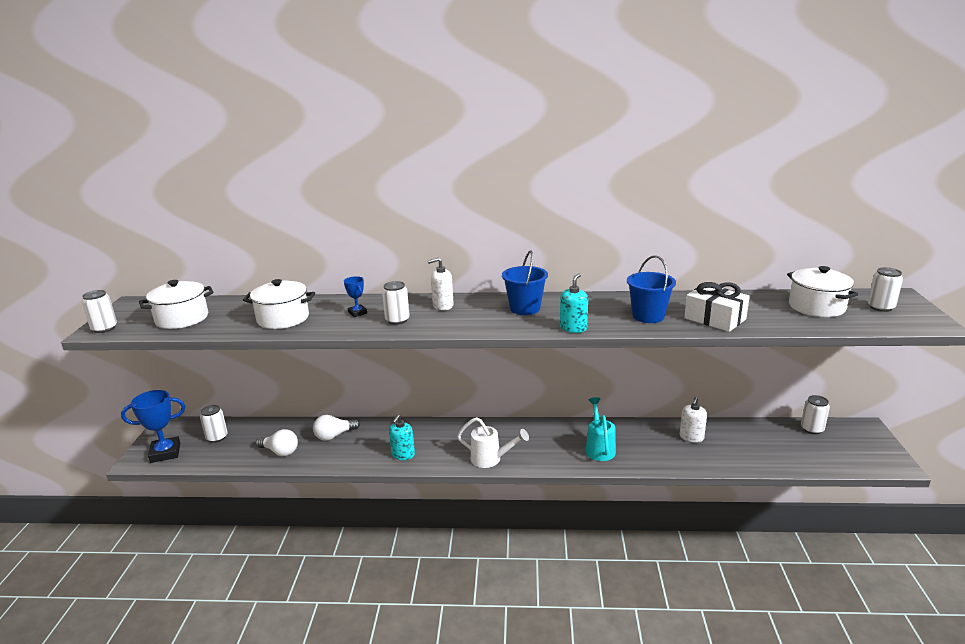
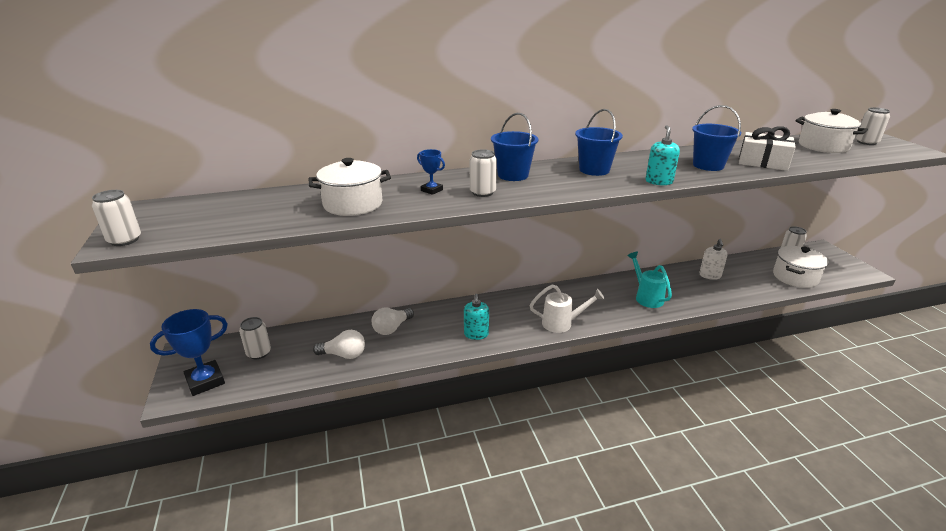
camera: 20 degrees left, 5 degrees up
white pot [139,280,214,329] -> white pot moved to [773,246,829,288]
white soap dispenser [428,258,454,310] -> blue bucket [491,113,538,181]

